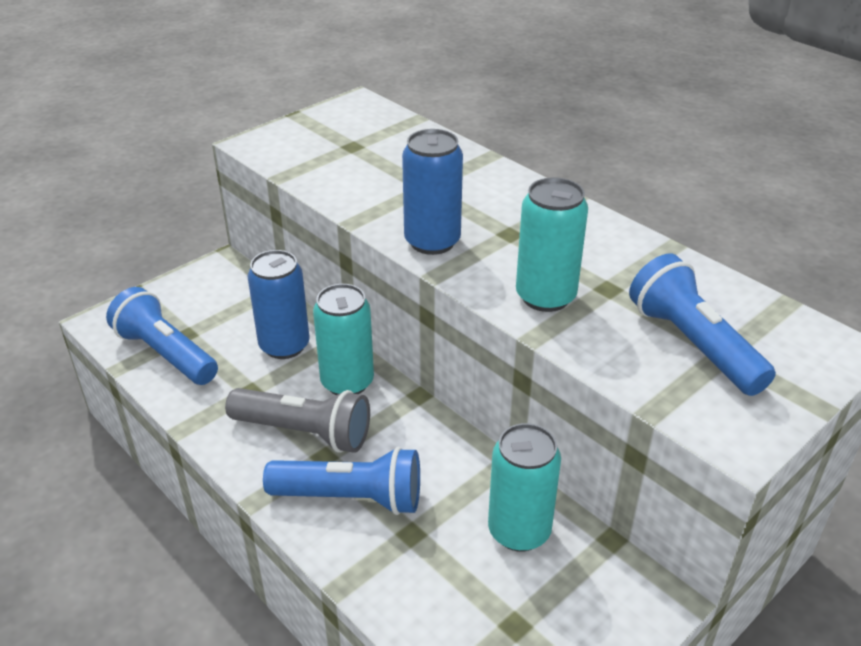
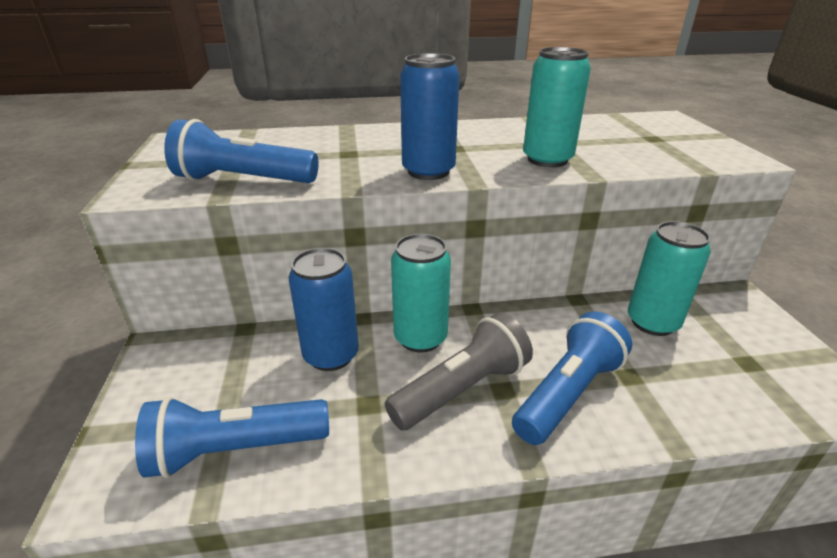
camera: 55 degrees left, 5 degrees down
blue flashlight [629,254,776,396] -> blue flashlight moved to [164,119,318,183]

